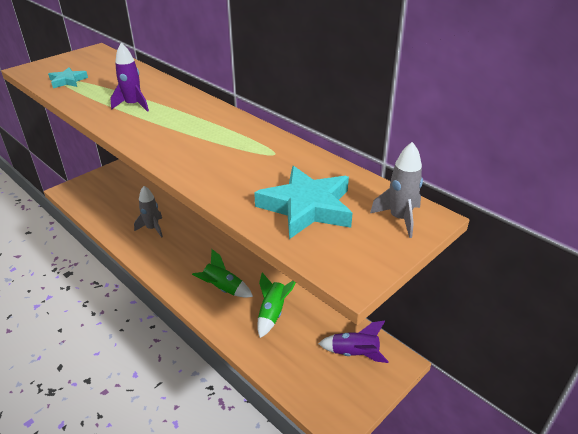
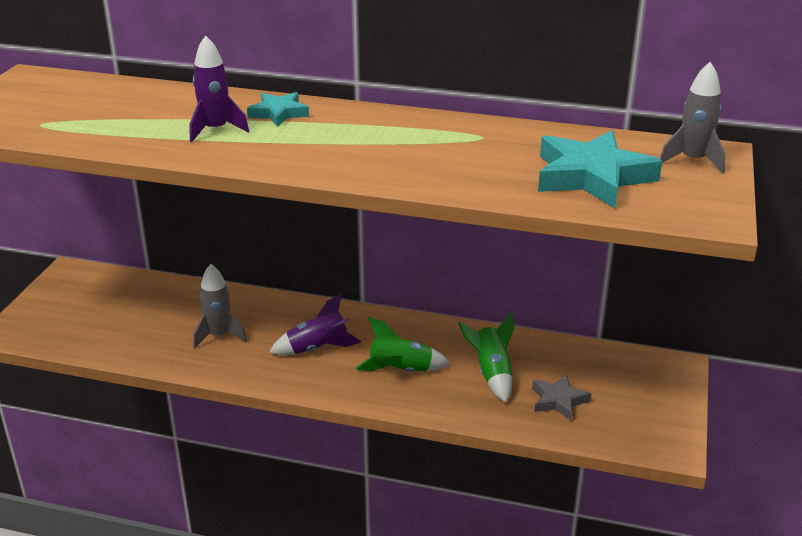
camera: 30 degrees left, 5 degrees down
turquoise star [48,67,88,88] -> turquoise star moved to [247,92,309,127]
purple rocket [318,321,389,363] -> purple rocket moved to [269,294,361,355]
none -> grey star [532,374,591,421]

